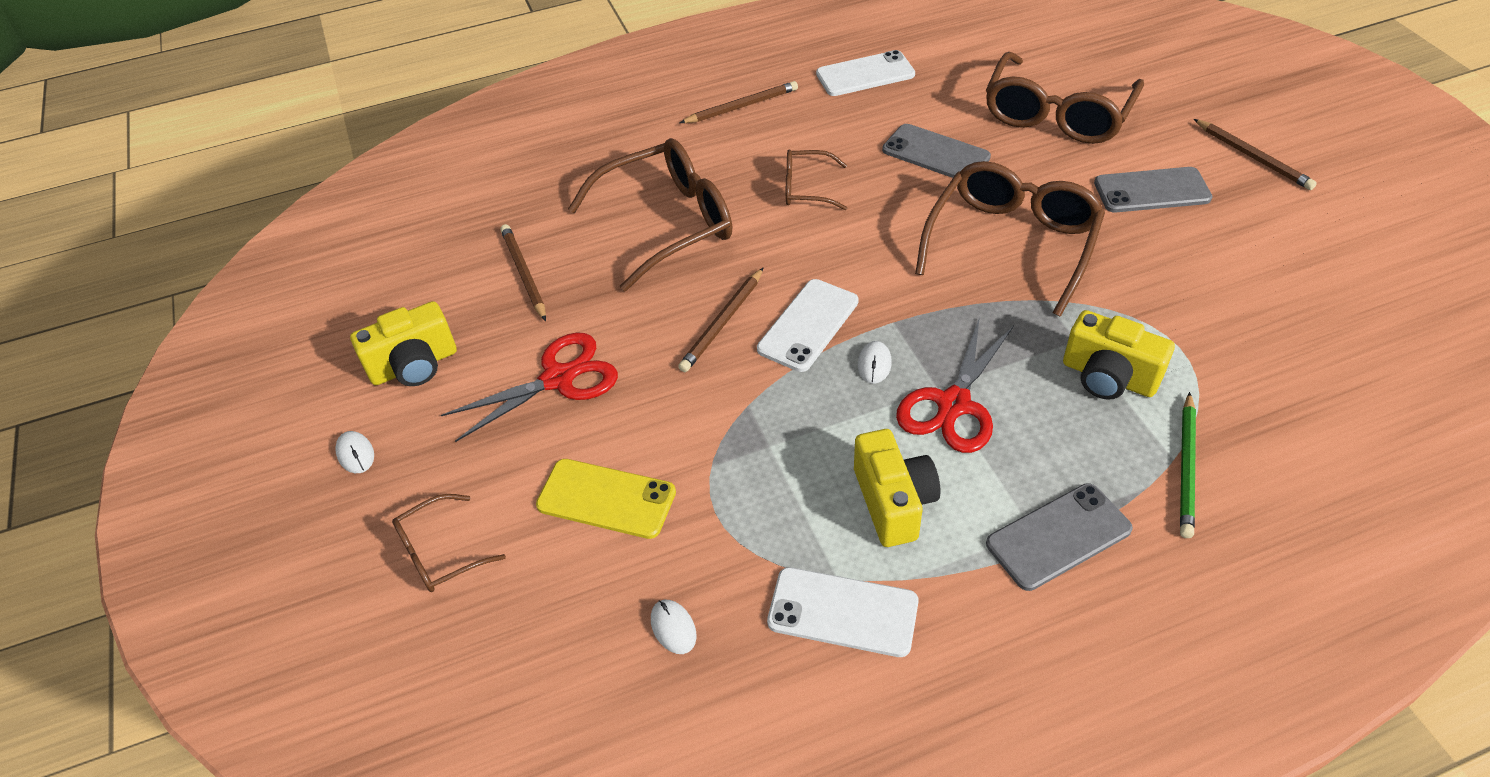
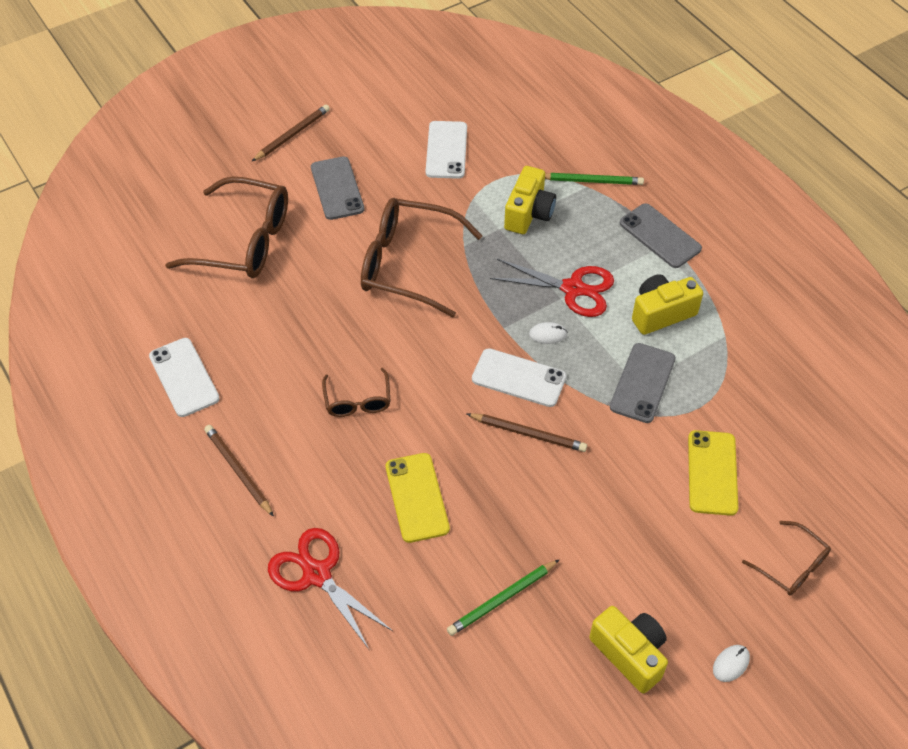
camera: 105 degrees left, 5 degrees up
red scissors [441,332,618,442] -> red scissors moved to [268,528,393,649]
brown pencil [501,224,546,321] -> green pencil [447,559,560,636]
brown glasses [568,138,732,292] -> yellow phone [386,453,450,543]
white mouse [651,600,697,654] -> none
white phone [767,567,919,657] -> white phone moved to [426,121,467,179]
grey phone [882,124,991,178] -> grey phone moved to [610,343,676,423]

